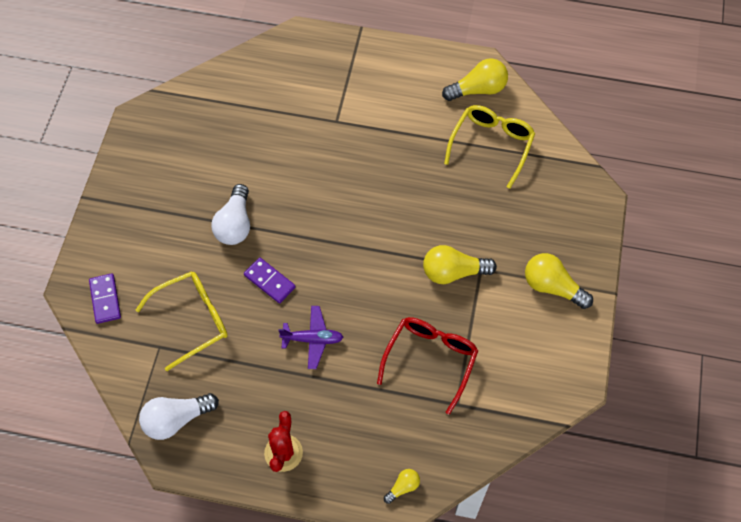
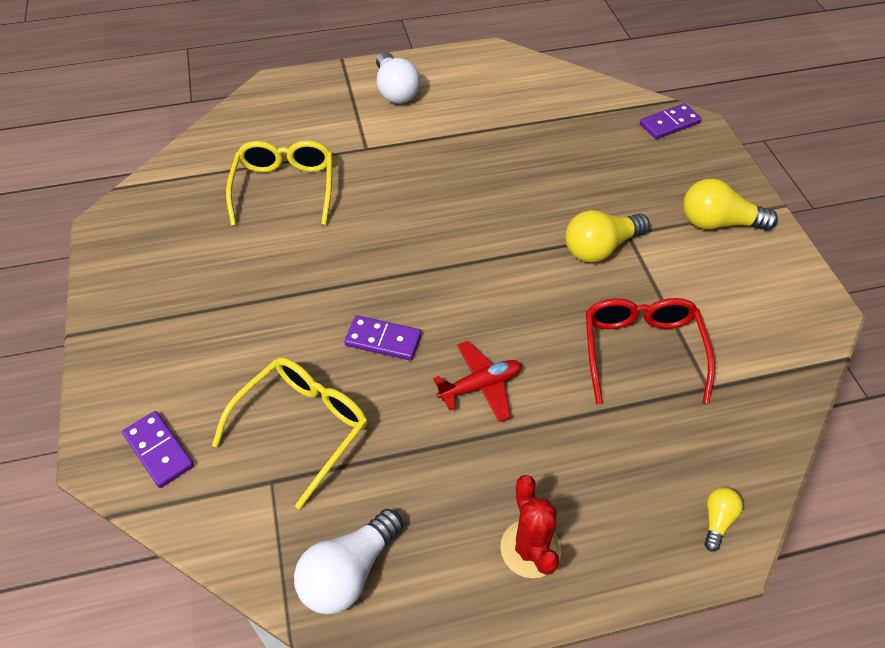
camera: 25 degrees left, 10 degrees down
white light bulb [211,184,250,245] -> white light bulb moved to [376,52,420,104]
purple plane [278,306,343,369] -> red plane [433,341,521,422]
yellow light bulb [442,58,508,101] -> none
yellow glasses [444,105,535,189] -> yellow glasses moved to [226,140,332,226]
none -> purple domino [640,103,702,139]

